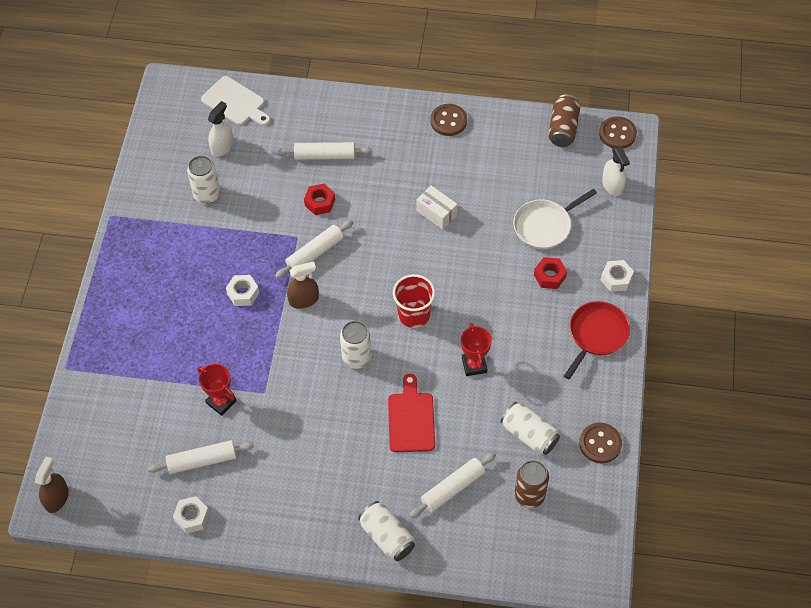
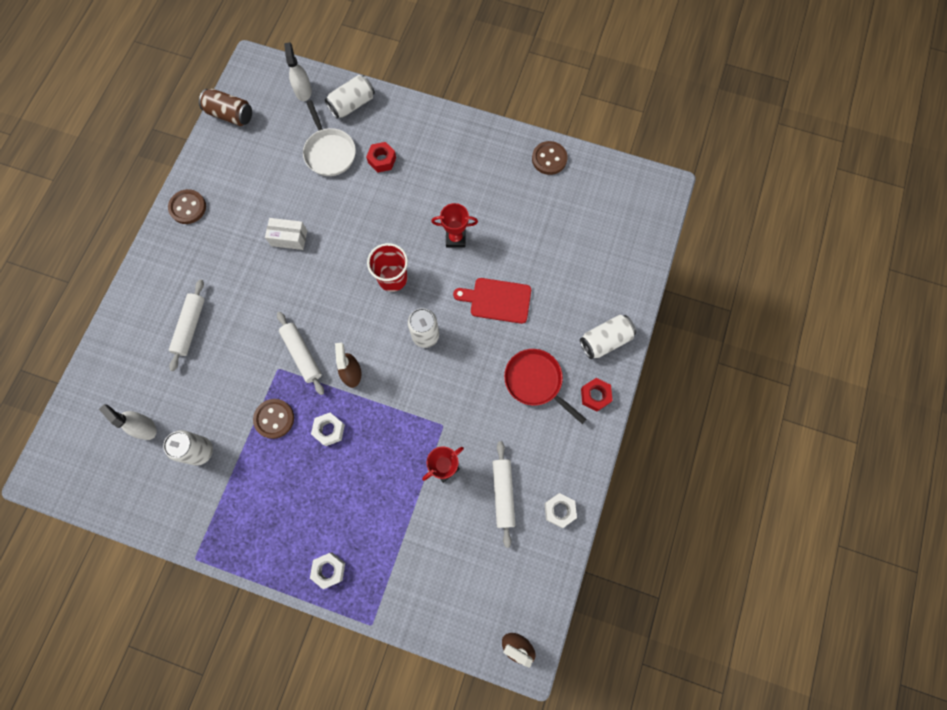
camera: 80 degrees left, 15 degrees up
white cutting board [201,76,270,126] -> none
red nut [304,184,335,215] -> red nut moved to [581,378,613,412]
white rolling pin [409,452,496,518] -> none
white box [416,186,458,230] -> white box turned 45 degrees clockwise [265,218,307,250]
white can [501,402,560,455] -> white can moved to [325,75,375,119]
brown can [514,460,549,508] -> none
red pan [564,301,630,379] -> red pan moved to [504,349,587,424]
brown button [599,116,637,149] -> brown button moved to [253,399,294,439]
white nut [600,260,634,292] -> white nut moved to [310,553,345,589]
white spray bottle [602,146,630,196] -> white spray bottle turned 90 degrees counterclockwise [284,42,312,101]

